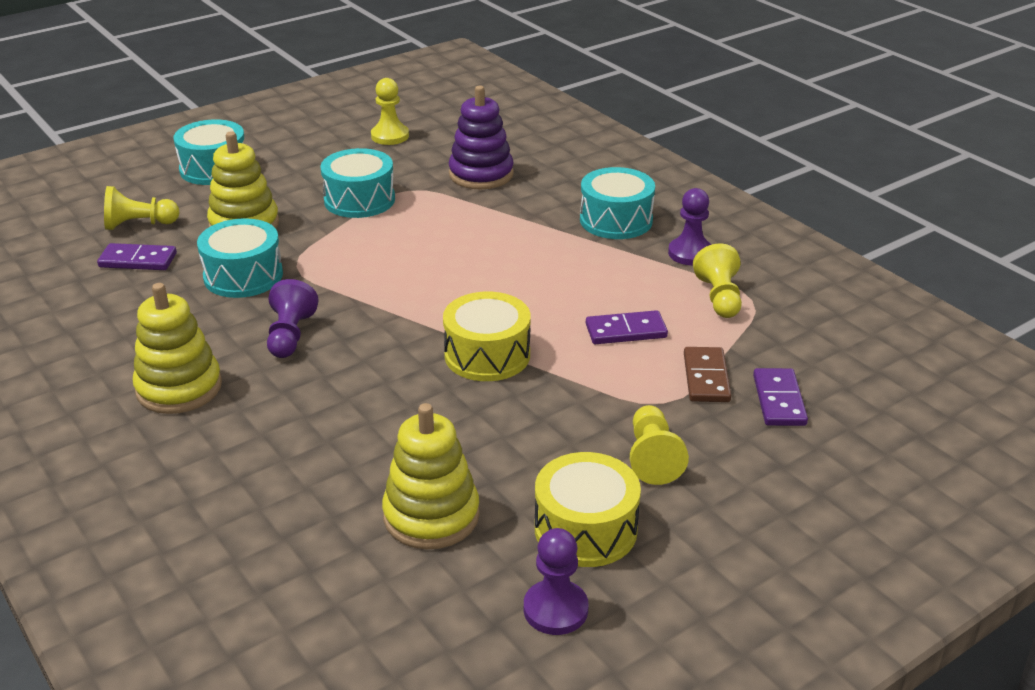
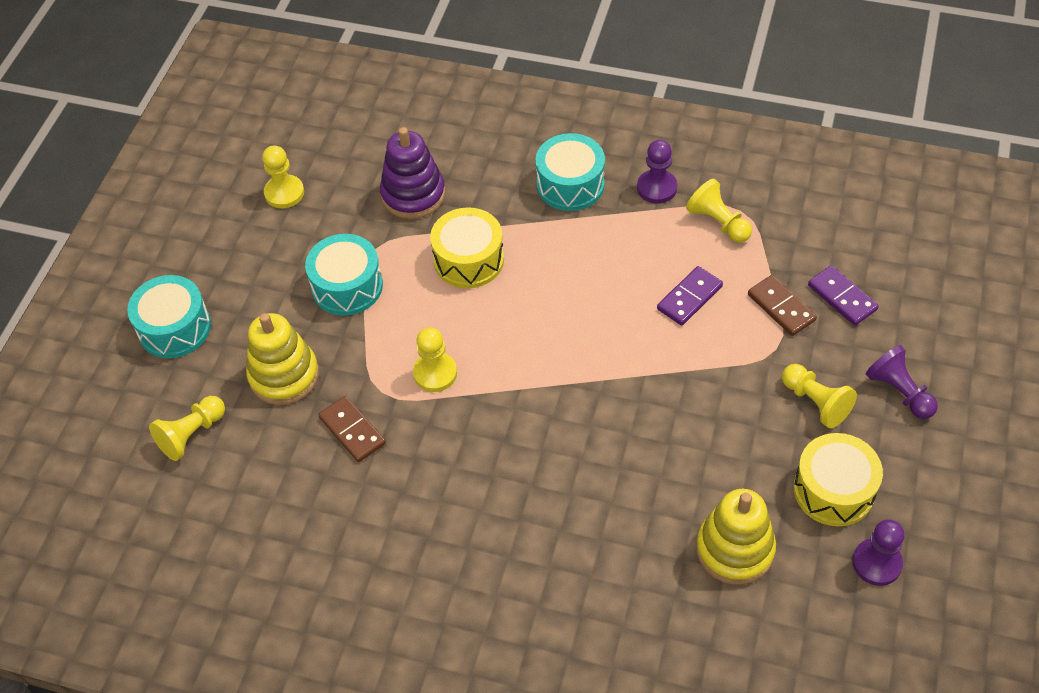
camera: 35 degrees left, 20 degrees up
purple domino [97,243,177,270] -> none
yellow stacking toy [133,283,222,414] -> none
turquoise drum [197,218,283,298] -> brown domino [318,396,386,462]
purple pawn [267,279,319,358] -> purple pawn moved to [866,345,938,419]
yellow drum [443,292,531,381] -> yellow drum moved to [430,207,504,288]
none -> yellow pawn [413,328,457,392]

